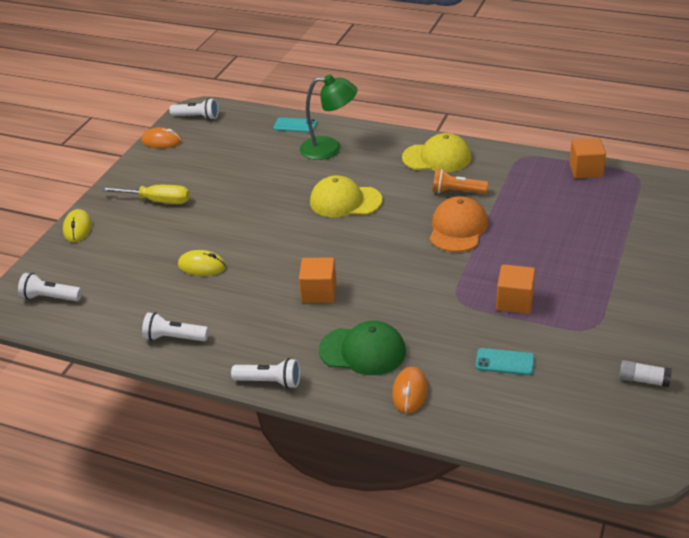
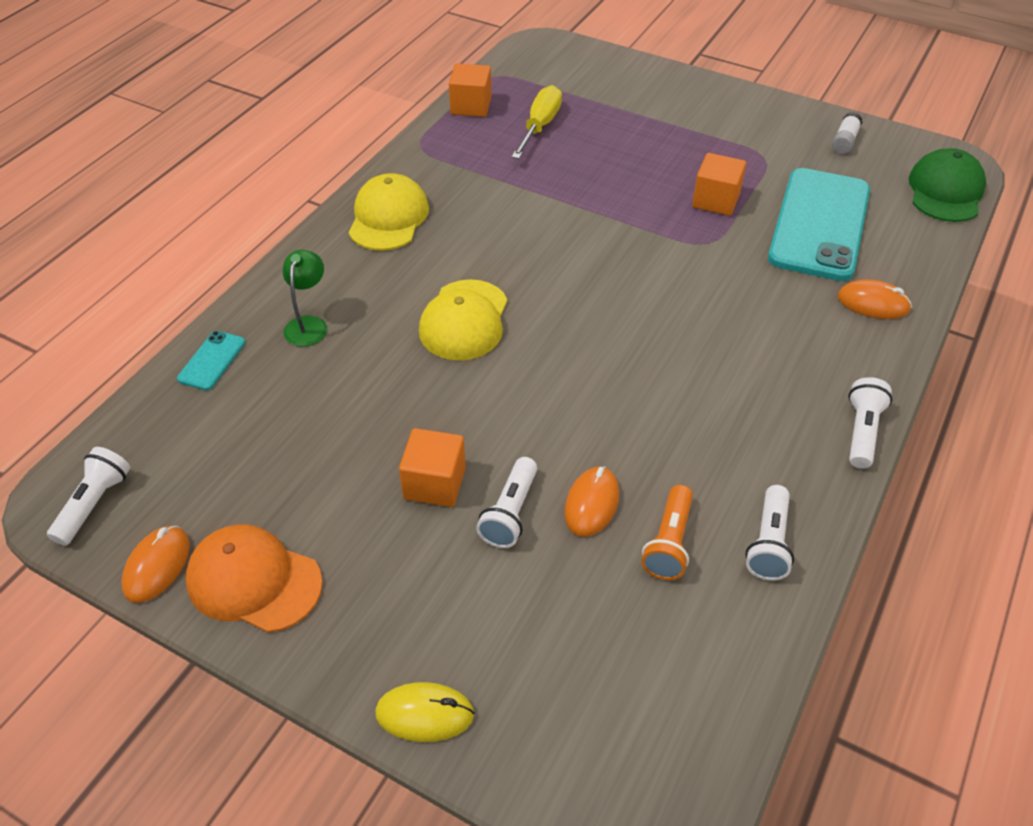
camera: 85 degrees left, 10 degrees up
white flashlight [18,273,82,301] -> white flashlight moved to [476,457,537,548]
yellow screwdriver [100,185,190,204] -> yellow screwdriver moved to [512,85,562,159]
yellow mouse [178,250,226,276] -> orange mouse [564,466,619,537]
orange cube [299,258,336,303] -> orange cube moved to [399,428,466,507]
green lamp [300,74,358,160] -> green lamp [283,250,327,347], size x0.63
green cap [319,321,406,375] -> green cap moved to [909,148,986,222]
orange cap [430,196,488,252] -> orange cap moved to [186,524,323,633]
orange flashlight [432,169,488,194] -> orange flashlight moved to [641,485,693,580]
turquoise phone [475,348,534,375] -> turquoise phone [768,168,870,281], size x2.42

